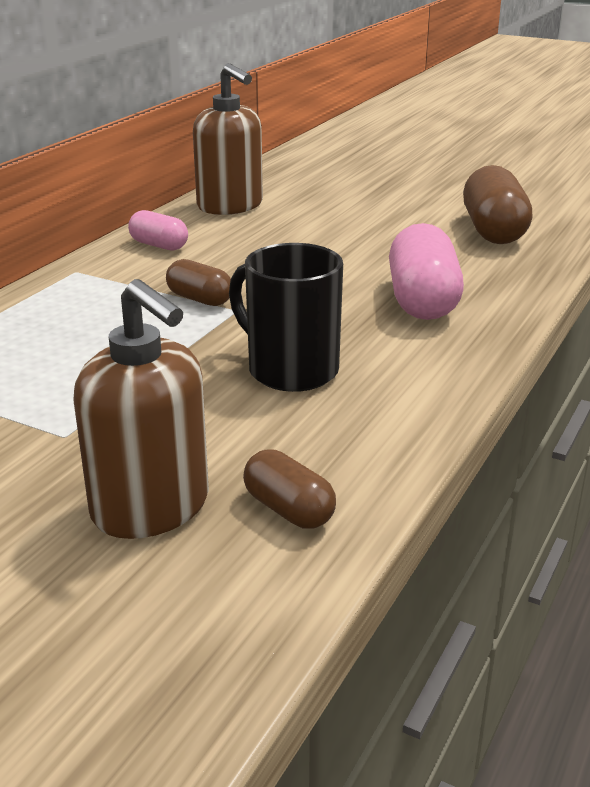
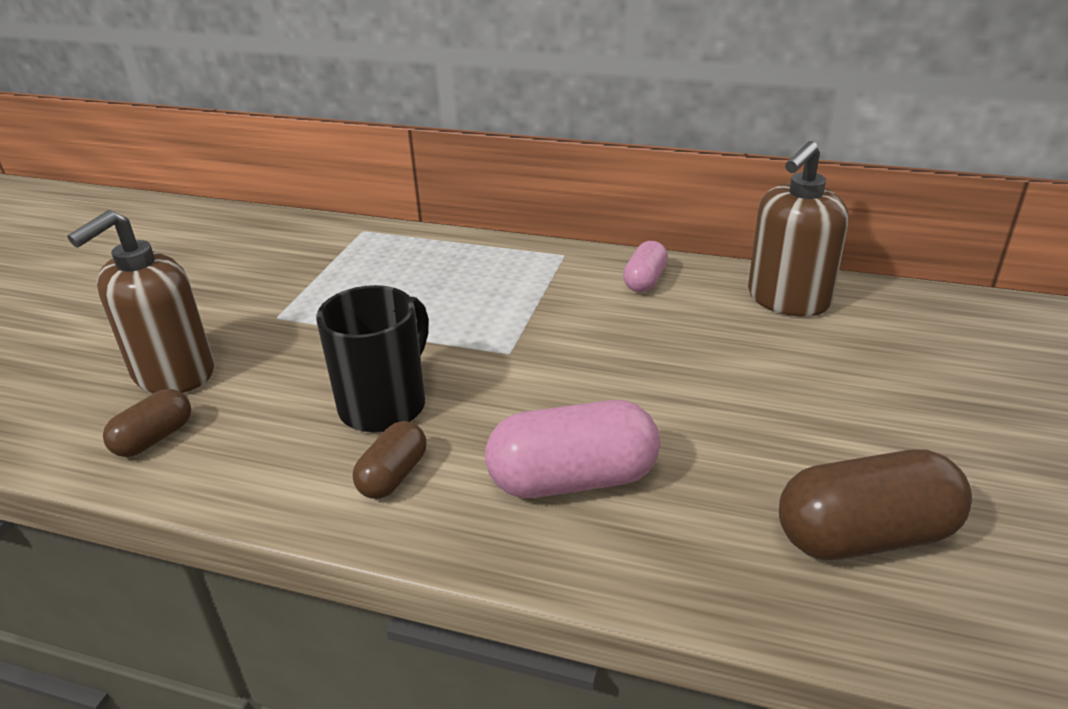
camera: 80 degrees right, 5 degrees up
brown capsule [166,259,231,306] -> brown capsule moved to [353,421,427,499]

